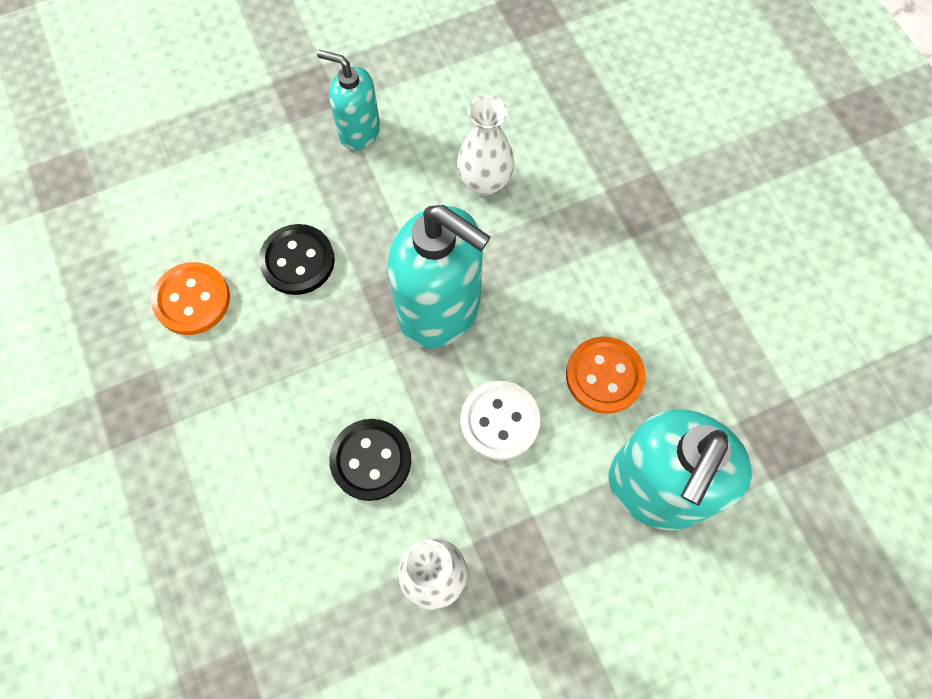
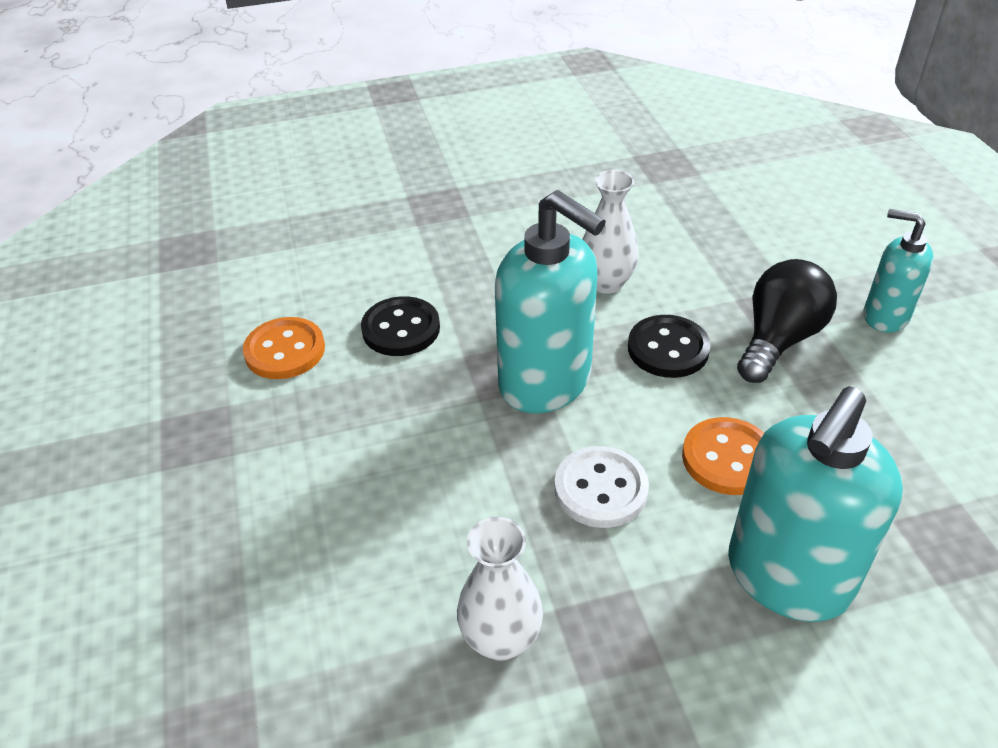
camera: 10 degrees right, 25 degrees down
turquoise soap dispenser [317,50,380,150] -> turquoise soap dispenser moved to [864,209,934,333]
black button [329,419,411,501] -> black button moved to [628,315,711,378]
none -> black light bulb [737,259,837,383]

